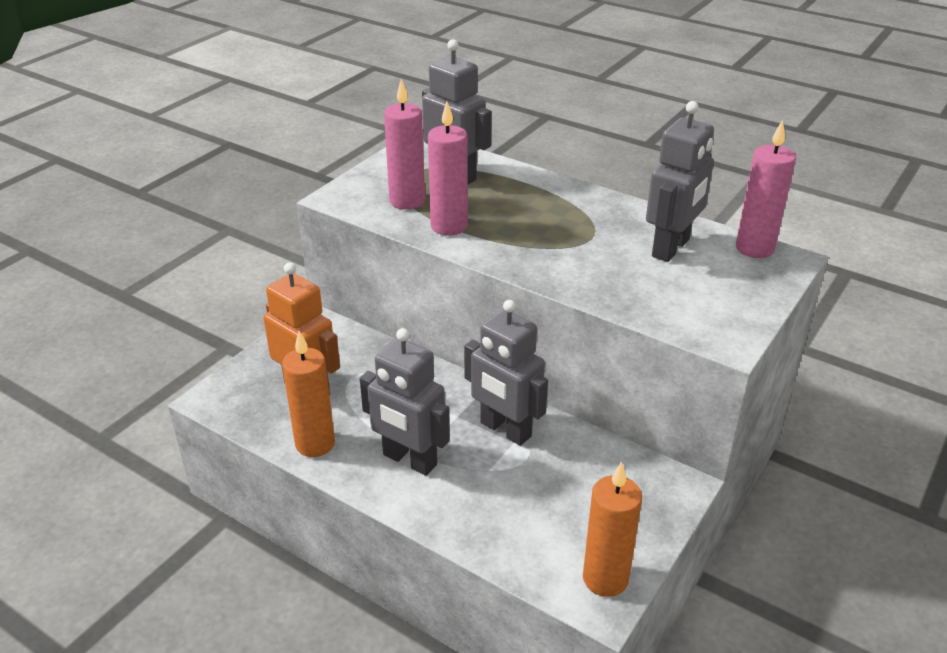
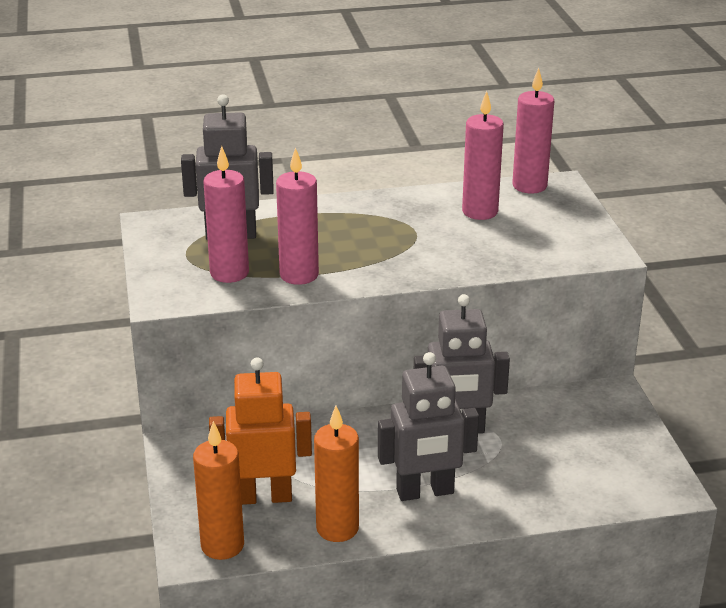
camera: 45 degrees left, 5 degrees down
orange candle [583,461,642,597] -> orange candle moved to [193,421,244,560]
grey robot [646,101,714,262] -> pink candle [462,91,504,220]

